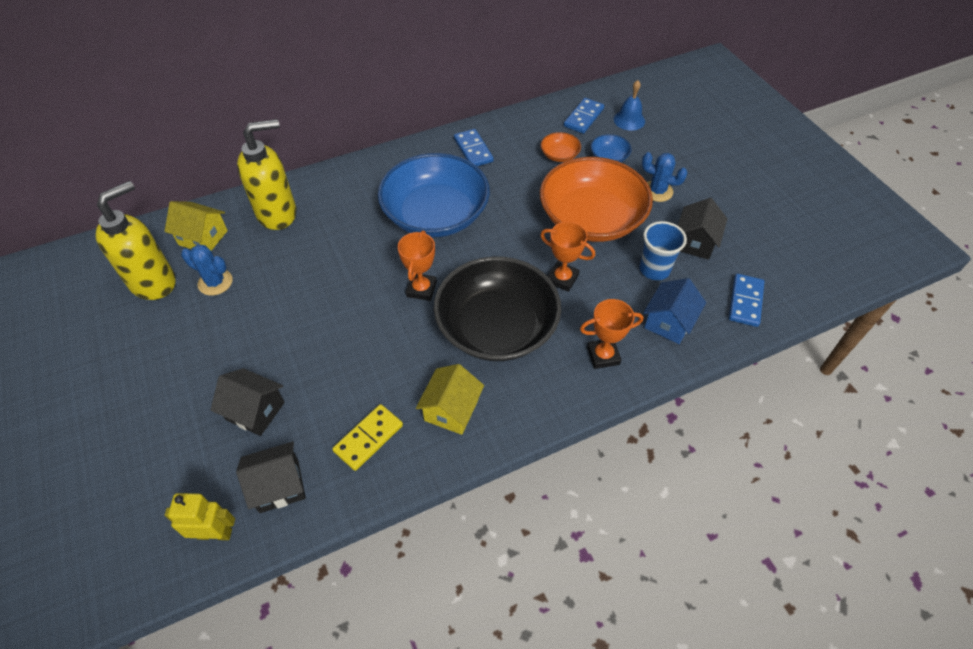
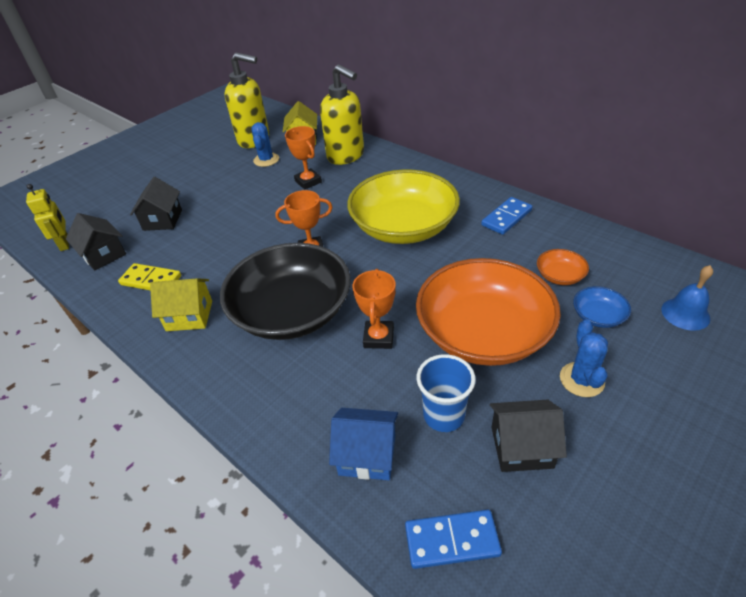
camera: 70 degrees right, 10 degrees down
blue bowl [378,153,490,237] -> yellow bowl [347,169,460,244]
blue domino [564,98,604,134] -> none
orange trophy [580,299,643,369] -> orange trophy moved to [285,126,322,190]

